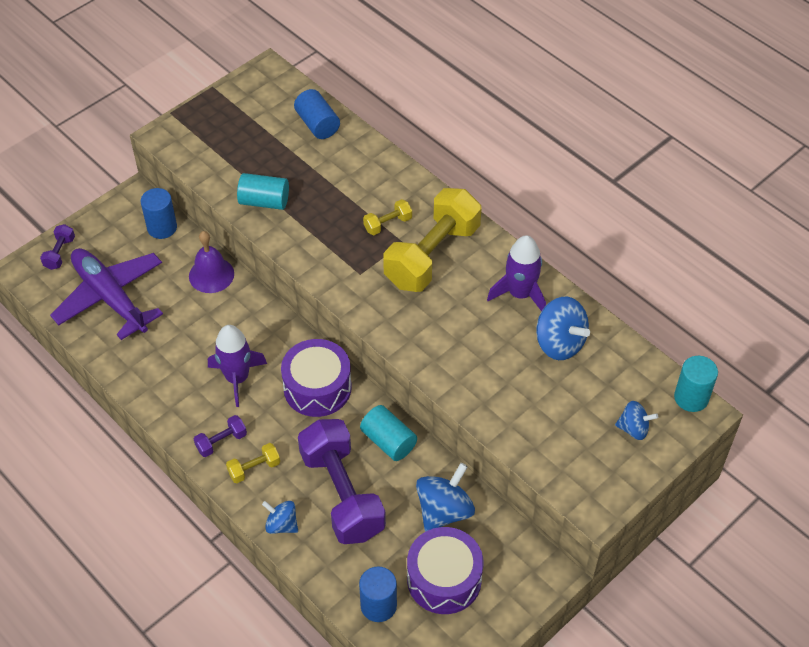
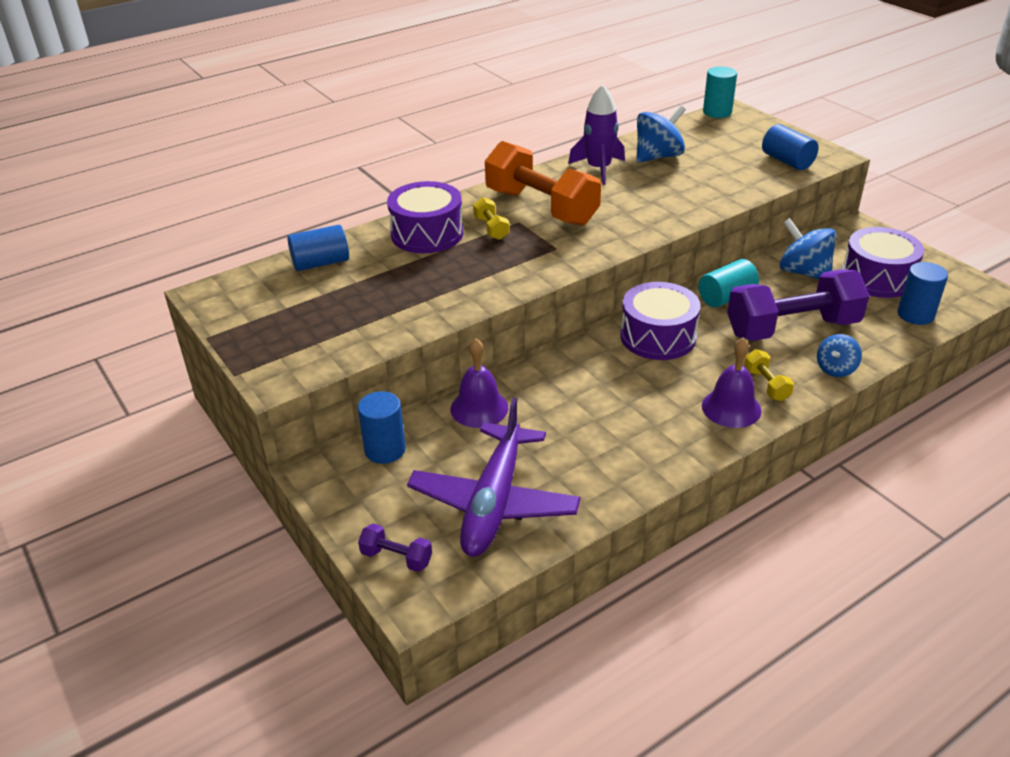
camera: 80 degrees left, 15 degrees down
purple plane [50,248,163,340] -> purple plane turned 45 degrees counterclockwise [407,397,581,557]
purple dumbbell [194,415,247,457] -> purple bell [702,337,761,428]
purple rocket [208,325,267,407] -> none
turquoise cylinder [237,173,289,210] -> none
yellow dumbbell [383,188,481,292] -> orange dumbbell [485,141,601,226]
blue spinning top [615,401,658,440] -> none
none -> purple drum [387,181,463,253]
none -> blue cylinder [762,124,819,170]

